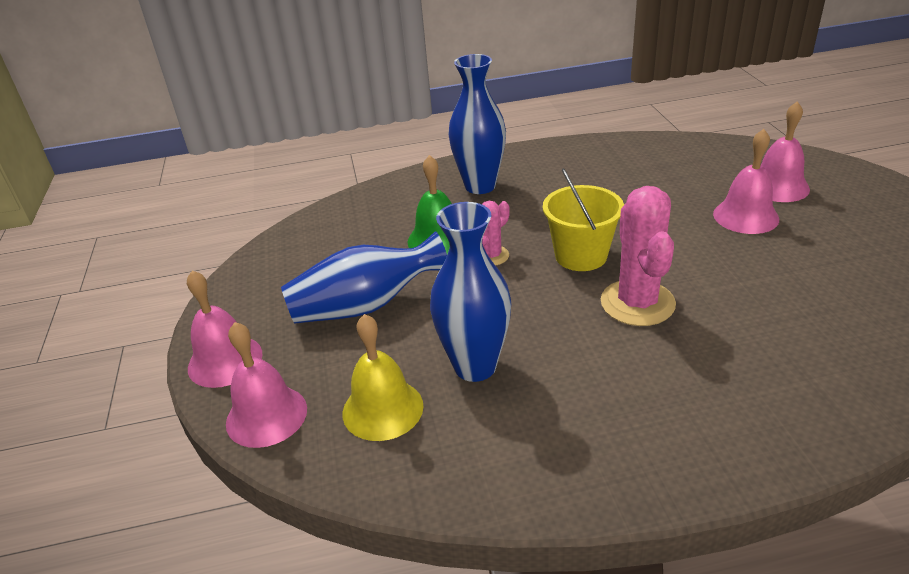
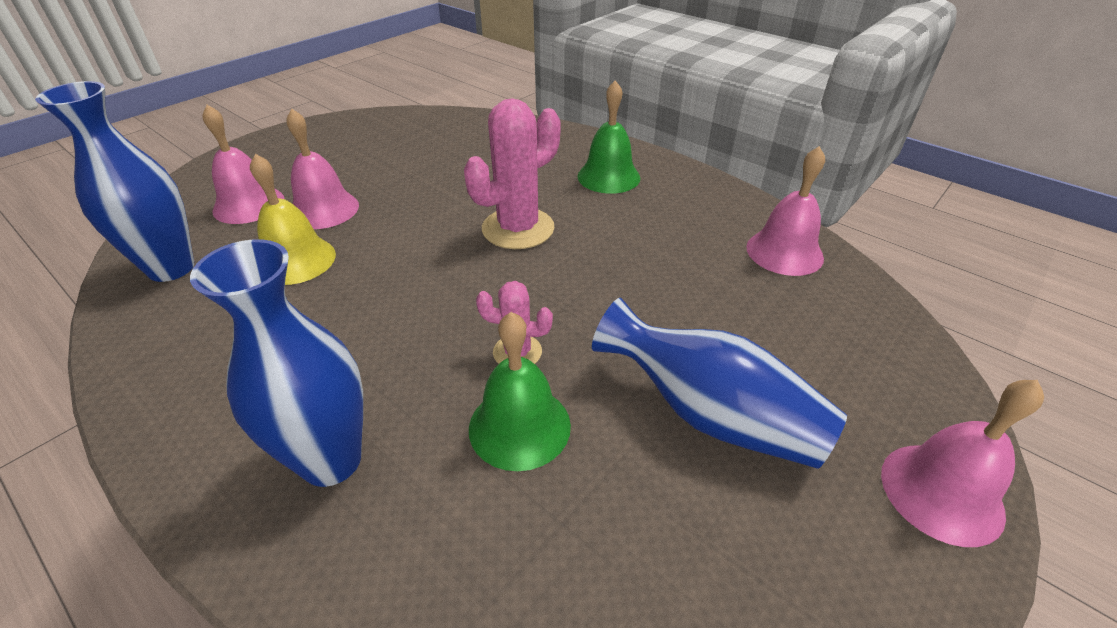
camera: 130 degrees left, 5 degrees up
pink bell [226,322,307,448] -> pink bell moved to [746,146,825,276]
yellow bell [343,314,423,441] -> yellow bell moved to [250,154,336,285]
blue vase [430,202,511,382] -> blue vase moved to [35,81,194,282]
yellow bucket [543,168,624,271] -> none
none -> green bell [578,80,640,194]

